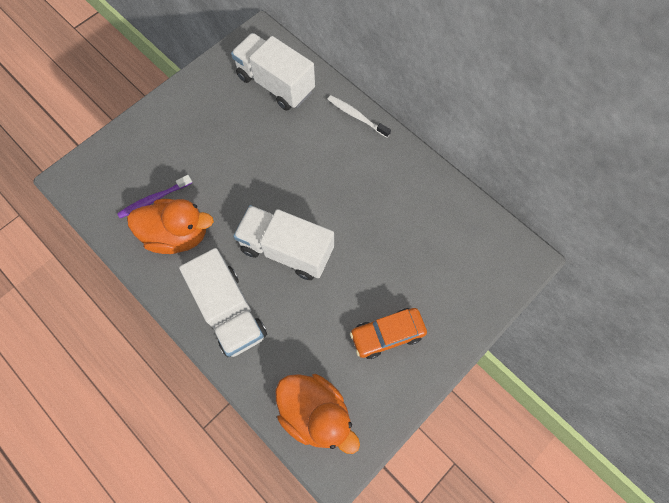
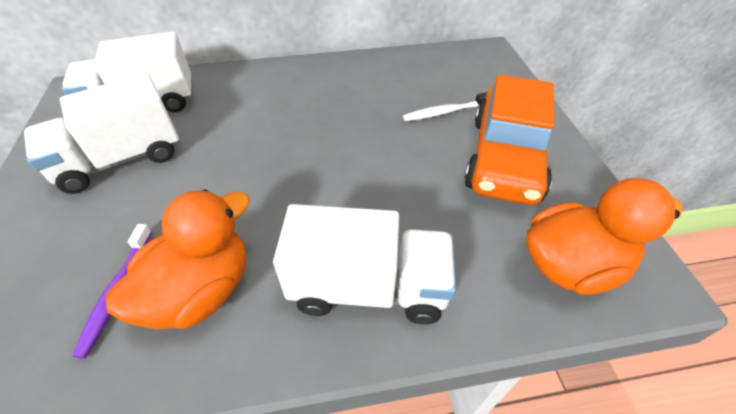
camera: 55 degrees left, 20 degrees down
white truck [233,205,334,280] -> white truck moved to [24,73,179,194]
white toothbrush [327,95,391,138] -> white toothbrush moved to [403,92,487,121]
orange car [350,308,427,359] -> orange car [464,75,555,205], size x1.67

